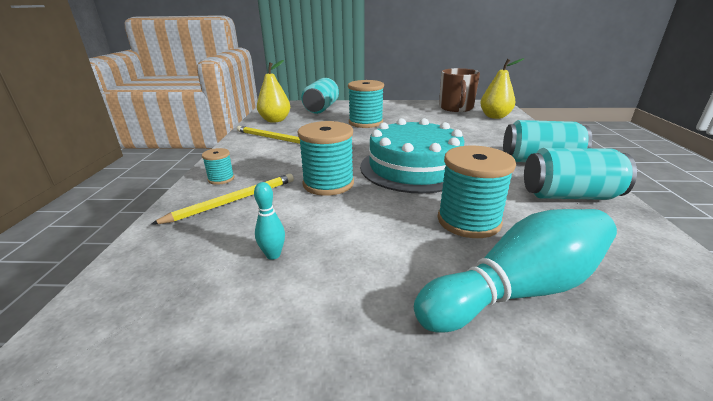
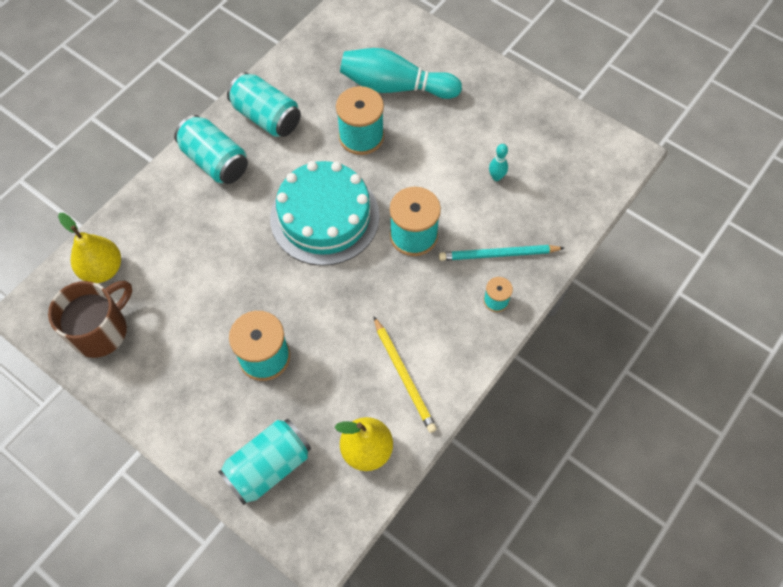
camera: 145 degrees left, 35 degrees up
yellow pencil [150,174,294,225] -> turquoise pencil [439,245,564,261]

